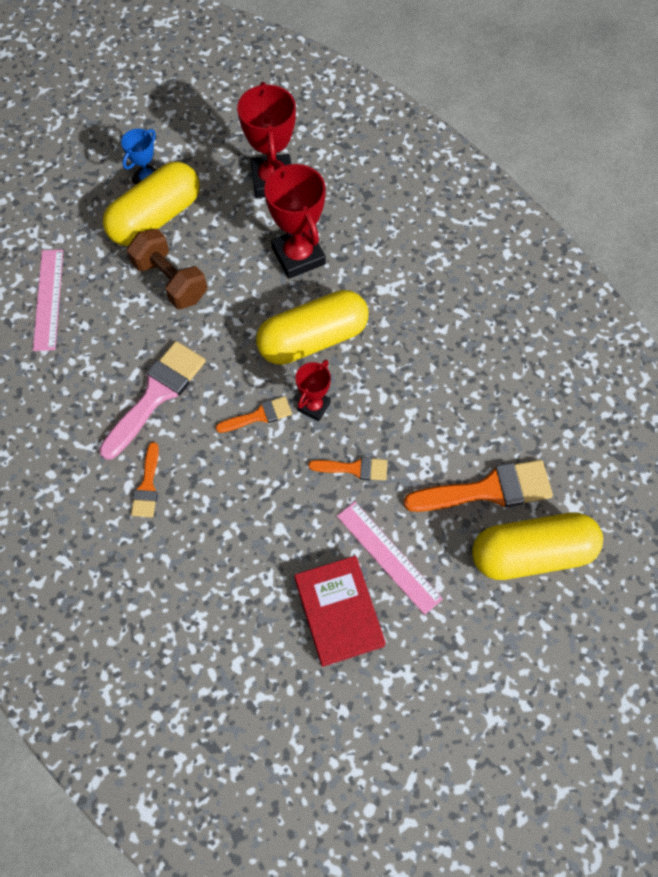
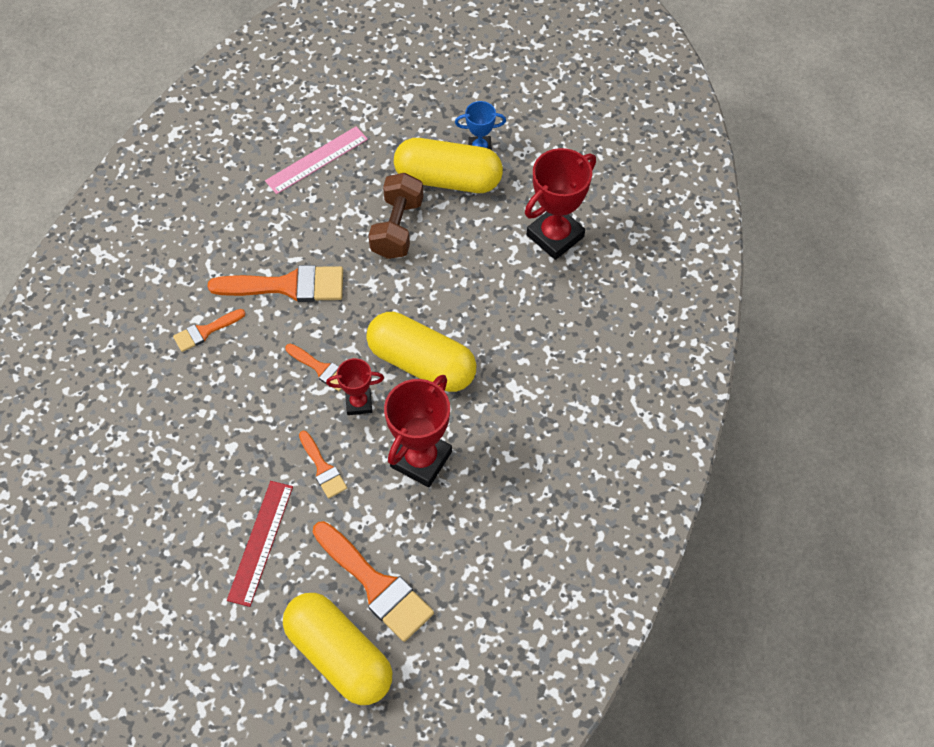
camera: 55 degrees right, 5 degrees down
pink brush [99,341,206,460] -> orange brush [208,265,343,302]
red trophy [264,163,326,279] -> red trophy moved to [384,375,452,487]
red book [294,556,386,667] -> none
pink ruler [337,501,443,615] -> red ruler [227,481,293,607]

